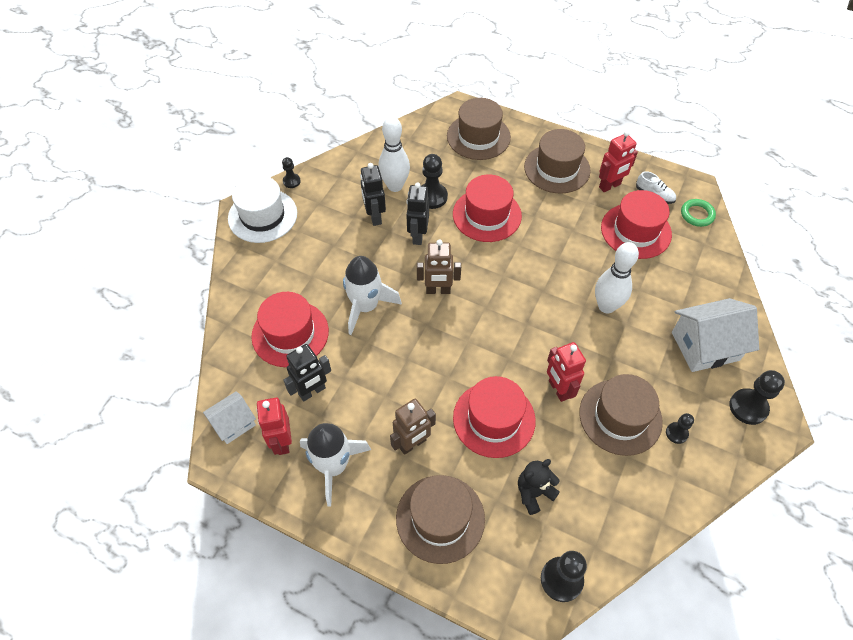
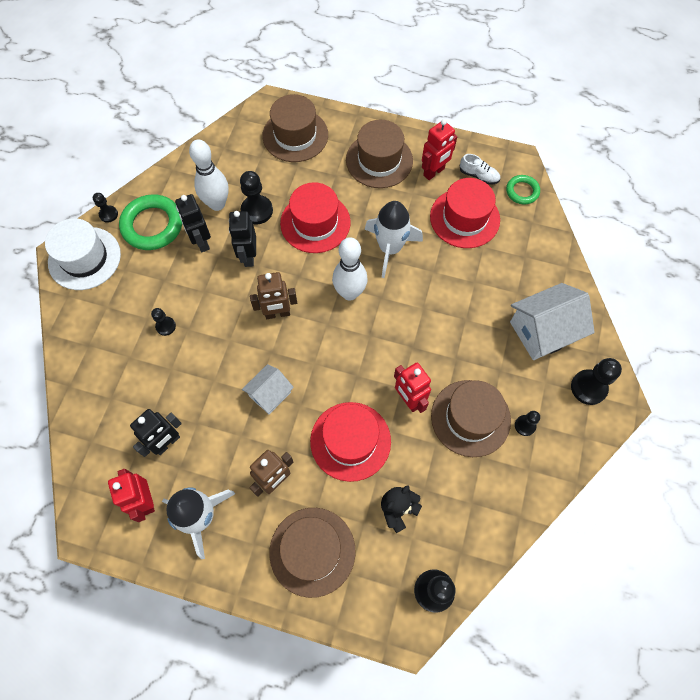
camera: 10 degrees left, 10 degrees up
white house [203,391,256,444] -> white house moved to [242,364,294,414]
red hat [251,292,329,367] -> none
white rocket [343,256,402,335] -> white rocket moved to [365,201,423,278]
white bowling pin [595,242,639,313] -> white bowling pin moved to [332,237,368,301]
none -> green ring [119,194,182,250]
none -> black pawn [151,308,176,336]

